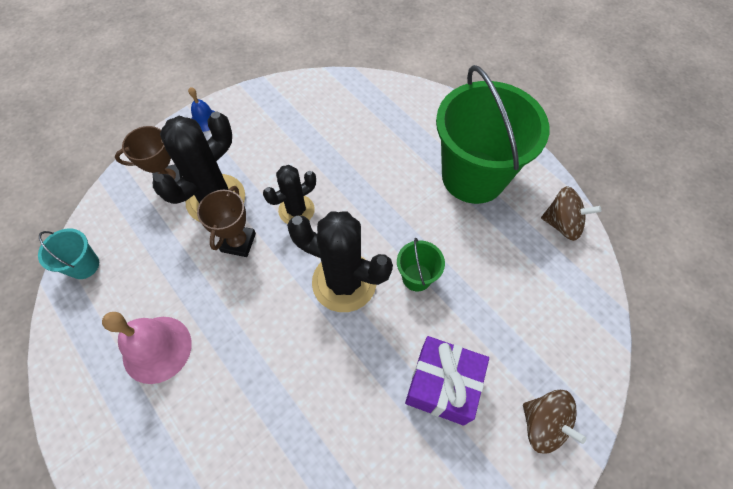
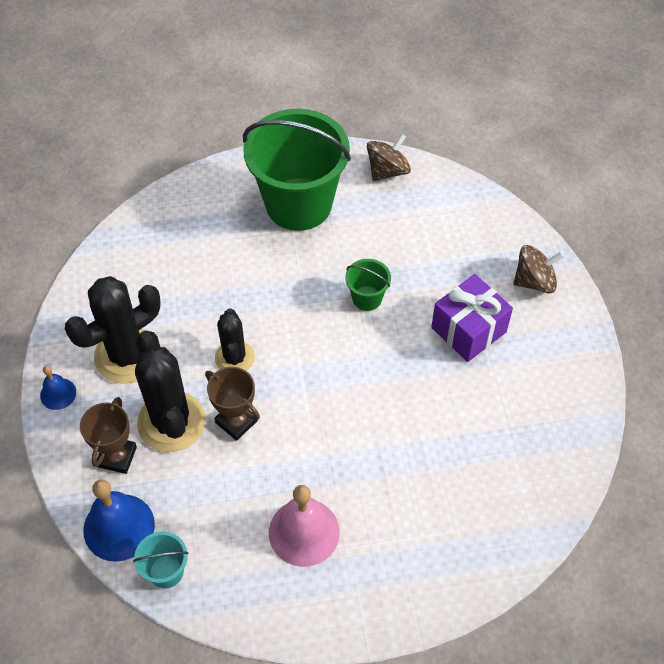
camera: 60 degrees left, 5 degrees down
black cactus [287,211,393,312] -> black cactus moved to [65,276,161,383]
none -> blue bell [83,479,155,562]

